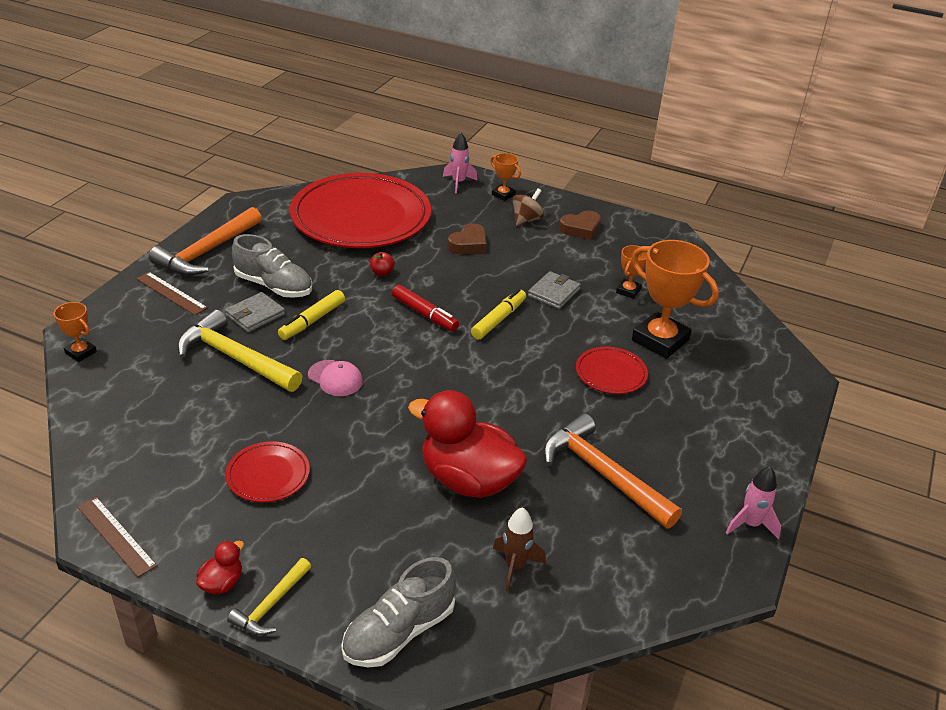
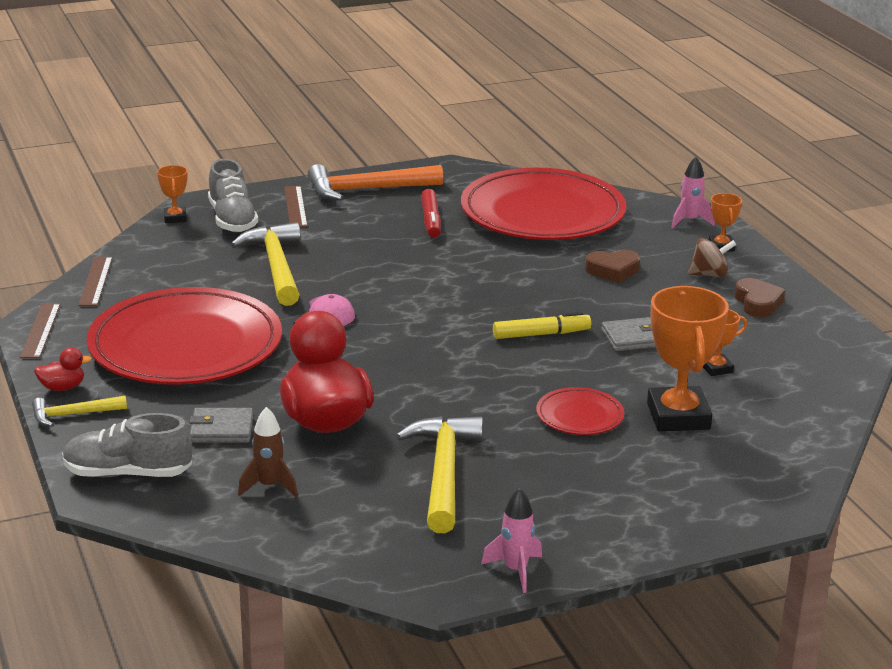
camera: 45 degrees right, 10 degrees down
grey wallet [225,292,285,332] -> grey wallet moved to [189,408,253,443]
red plate [225,441,310,502] -> red plate [87,287,282,385], size x2.33
grey shoe [232,234,312,298] -> grey shoe moved to [208,159,258,232]
yellow marker [278,290,345,340] -> none
red apple [370,252,395,276] -> none
red marker [392,285,459,332] -> red marker moved to [421,189,441,238]
orange hammer [543,413,682,528] -> yellow hammer [396,416,483,533]
brown heart [559,211,601,240] -> brown heart turned 120 degrees counterclockwise [734,278,785,317]
none -> brown ruler [78,257,113,306]

